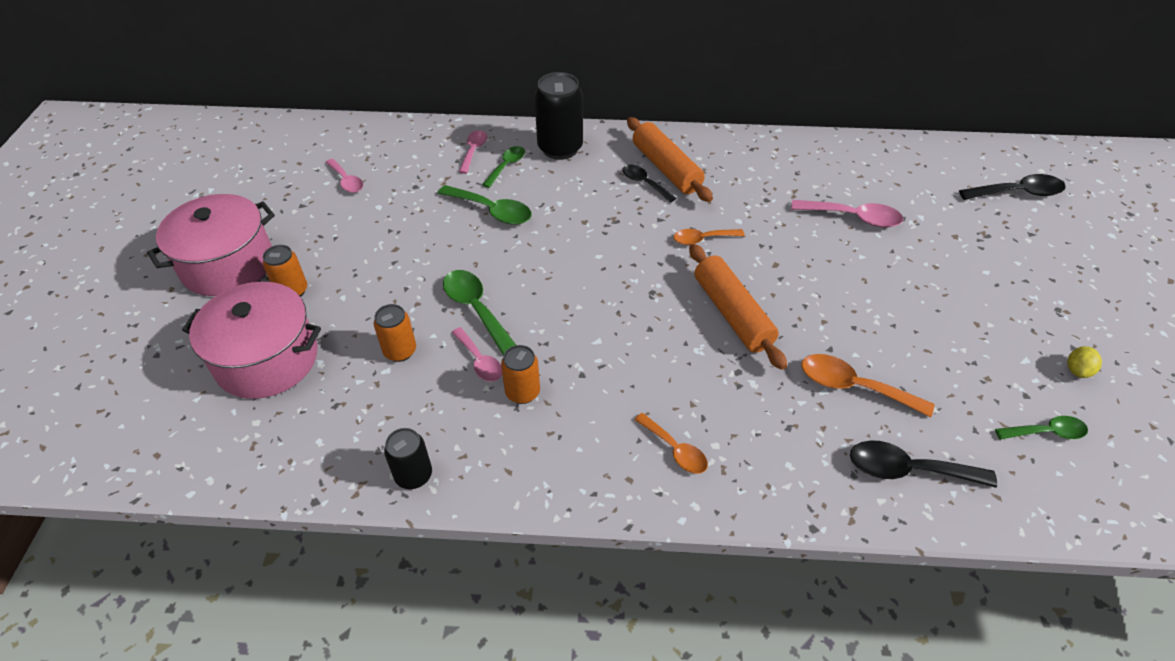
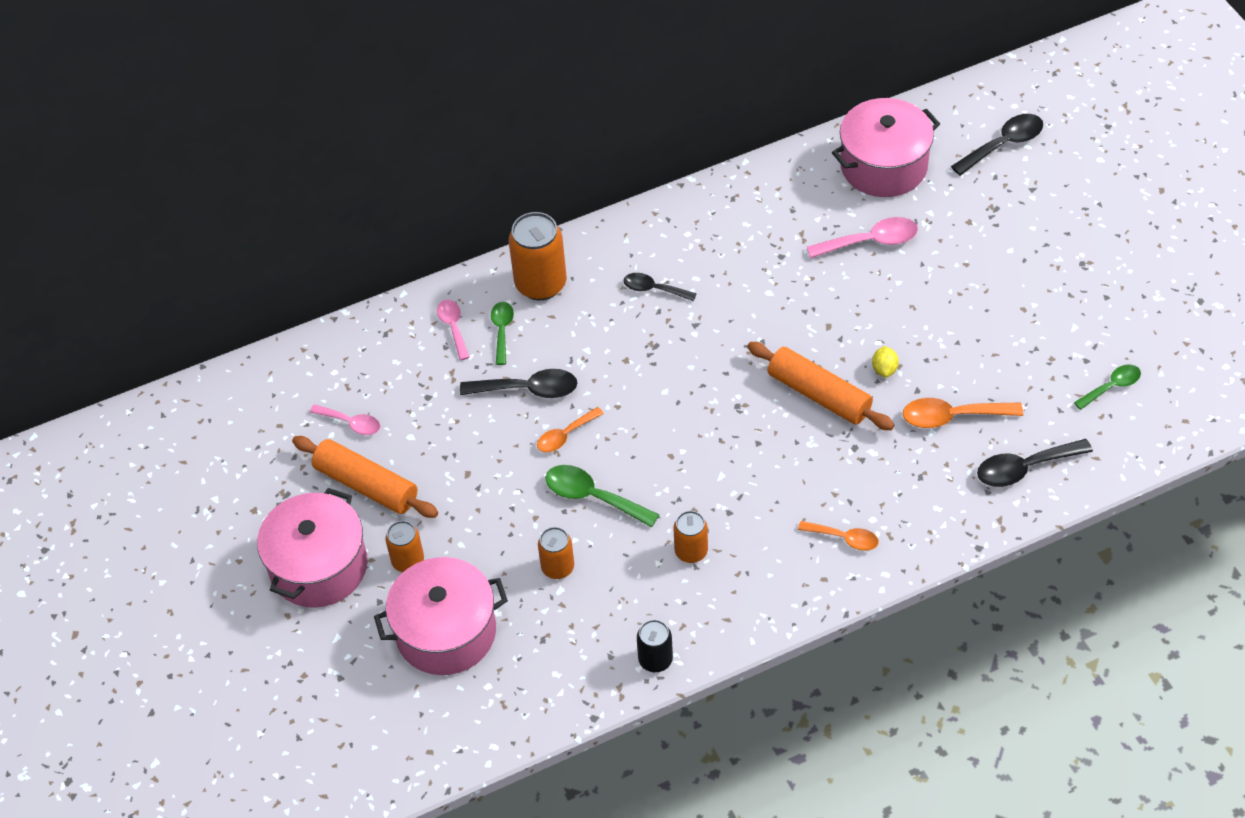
camera: 25 degrees left, 5 degrees up
green spoon [438,185,532,225] -> black spoon [460,369,577,398]
pink spoon [452,327,502,381] -> none
black can [534,72,583,160] -> orange can [509,212,566,301]
orange rolling pin [627,117,713,202] -> orange rolling pin moved to [292,436,438,518]
orange spoon [674,229,745,245] -> orange spoon moved to [537,407,604,452]
yellow lemon [1067,346,1102,378] -> yellow lemon moved to [872,346,899,378]
none -> pink pot [832,98,940,197]

